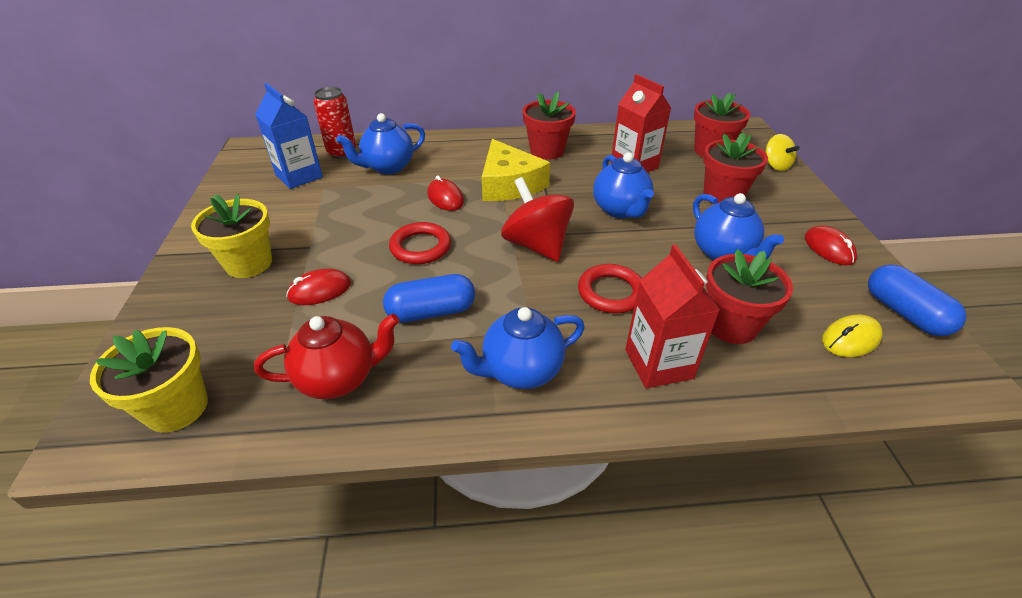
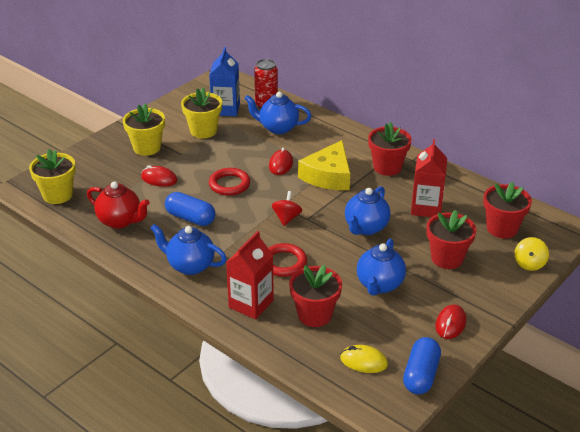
camera: 45 degrees right, 5 degrees down
red spinning top [501,177,574,262] -> red spinning top [272,191,302,226], size x0.57
none -> yellow flower pot [181,88,222,138]

